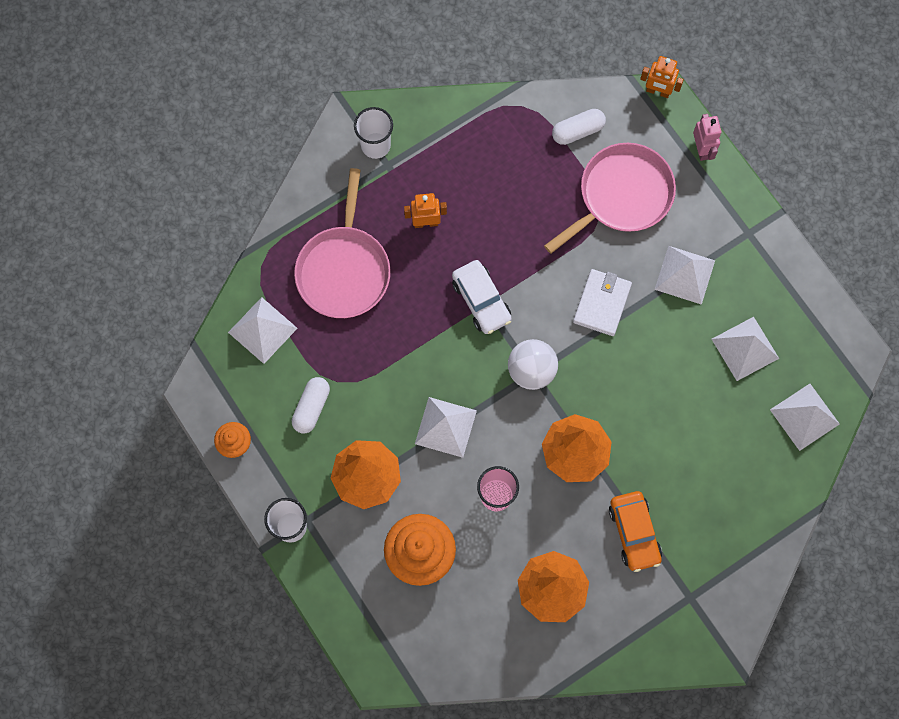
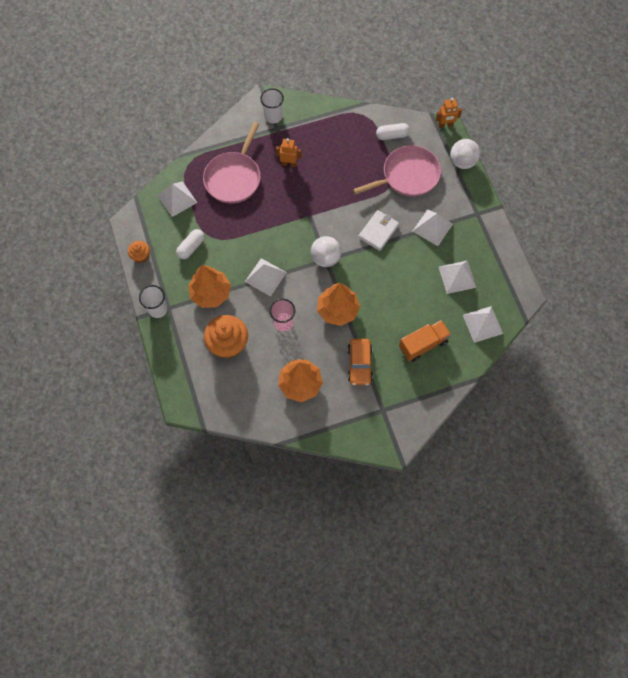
camera: 15 degrees right, 5 degrees down
white car [452,260,512,334] -> none
orange robot [640,56,684,98] -> orange robot turned 45 degrees counterclockwise [436,98,462,128]
pink robot [693,114,722,161] -> white ball [450,139,480,169]
none -> orange truck [399,320,451,362]

